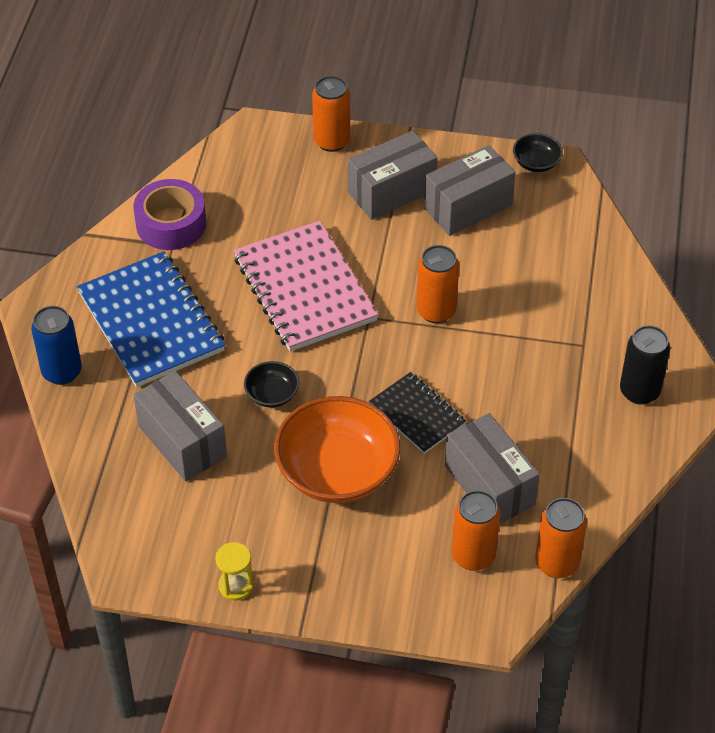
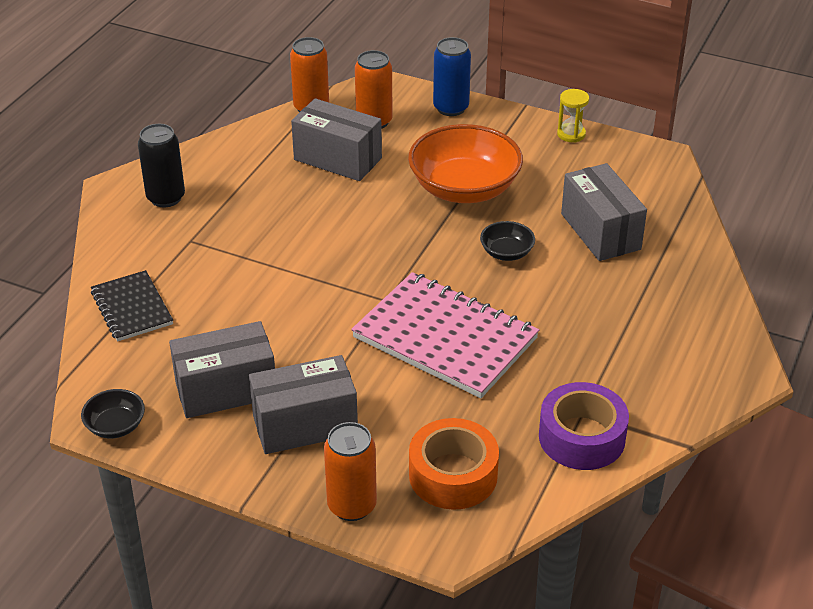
camera: 165 degrees left, 10 degrees down
blue can [31,306,82,385] -> blue can moved to [433,37,471,116]
blue notebook [77,251,225,387] -> none
pink notebook [234,221,378,352] -> pink notebook turned 45 degrees counterclockwise [351,272,539,398]
black notebook [369,372,466,454] -> black notebook moved to [91,270,173,342]
orange can [416,245,459,323] -> none
grey box [445,413,540,524] -> grey box turned 45 degrees counterclockwise [291,98,382,181]
none -> orange tape [409,418,499,510]

